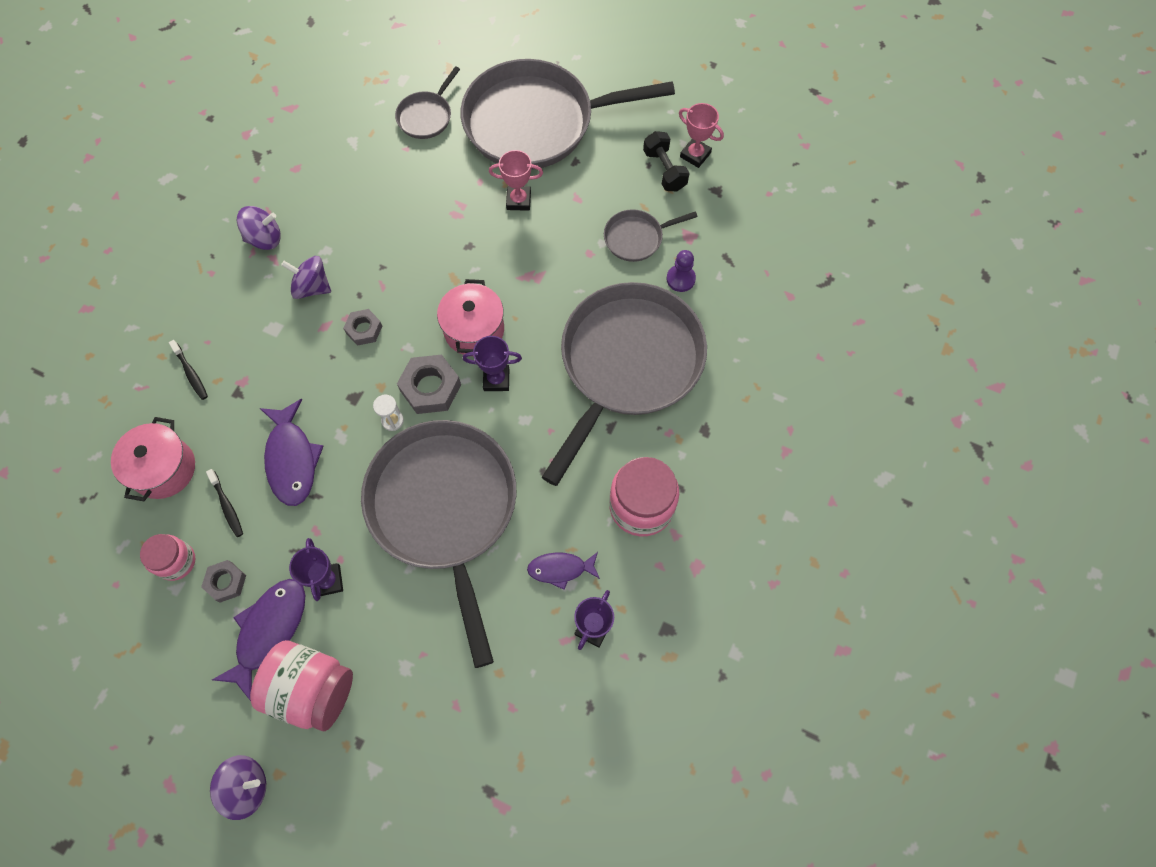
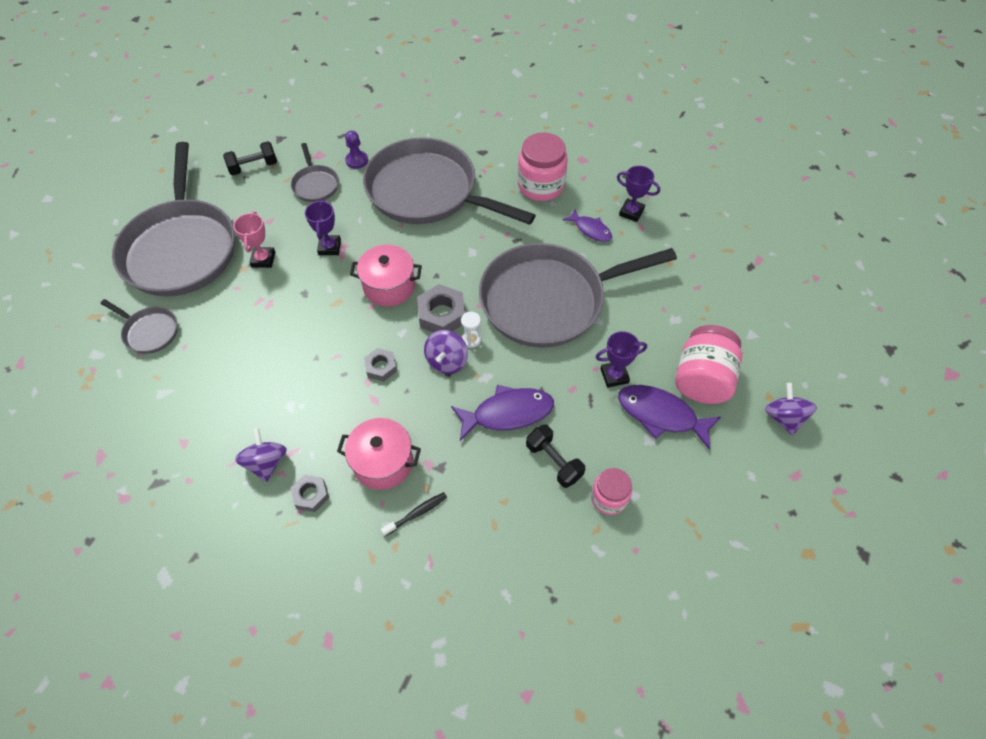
camera: 90 degrees left, 10 degrees down
pink pot [111,417,195,501] -> pink pot moved to [337,418,421,490]
grey nut [201,560,246,602] -> grey nut moved to [290,475,329,512]
black toothbrush [206,469,243,537] -> black dumbbell [526,424,585,488]
purple spinning top [281,256,331,299] -> purple spinning top moved to [424,330,468,374]
purple trophy [463,336,522,391] -> purple trophy moved to [305,199,341,255]
purple fish [527,552,600,590] -> purple fish turned 45 degrees counterclockwise [563,209,612,242]
pink trophy [679,103,724,168] -> none

